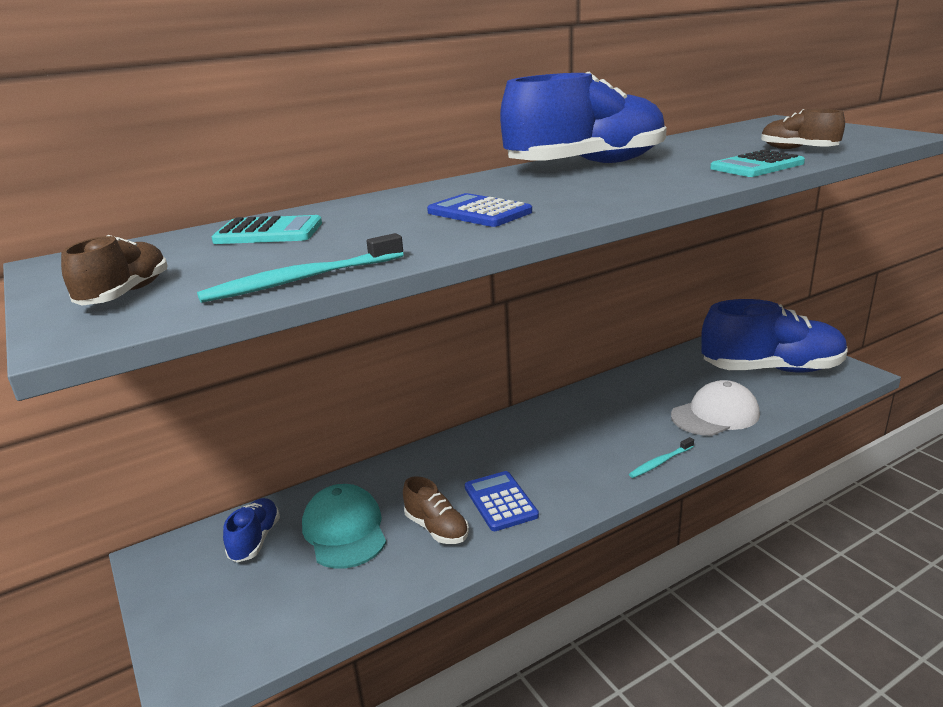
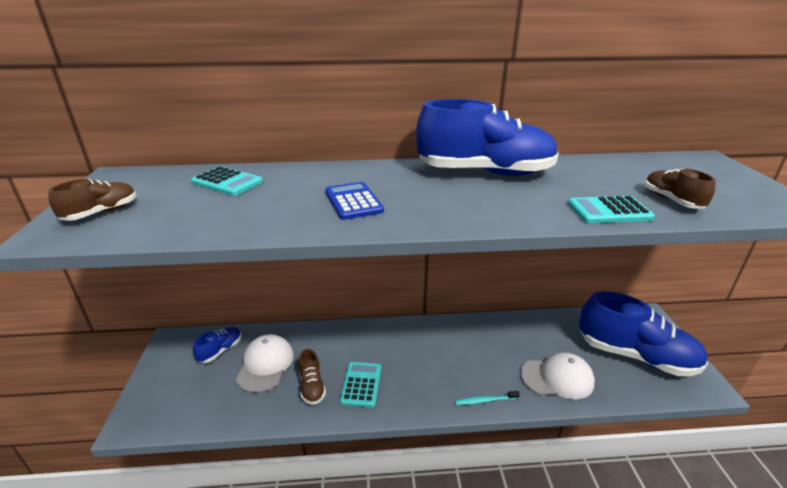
camera: 25 degrees right, 5 degrees up
turquoise toothbrush [197,233,404,303] -> none
turquoise cap [302,484,386,569] -> white cap [236,334,294,393]
blue calculator [465,471,539,531] -> turquoise calculator [340,362,381,408]

